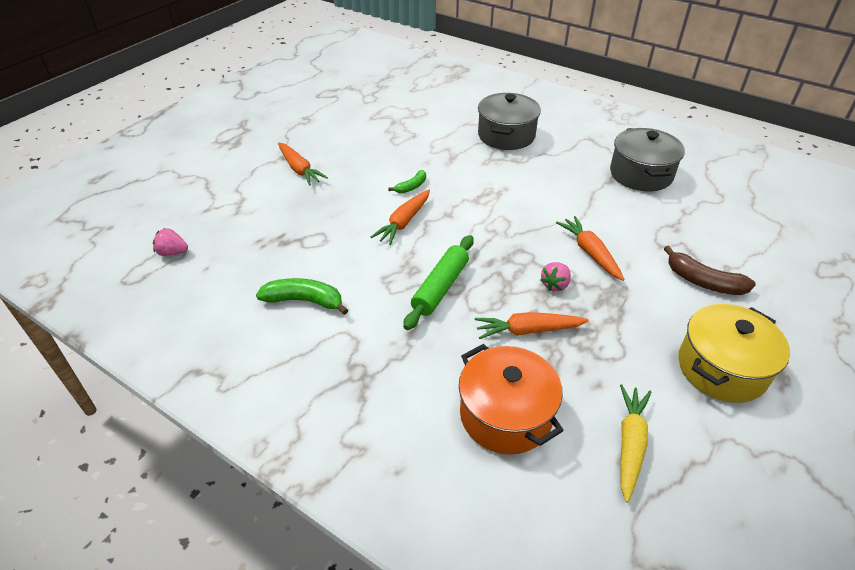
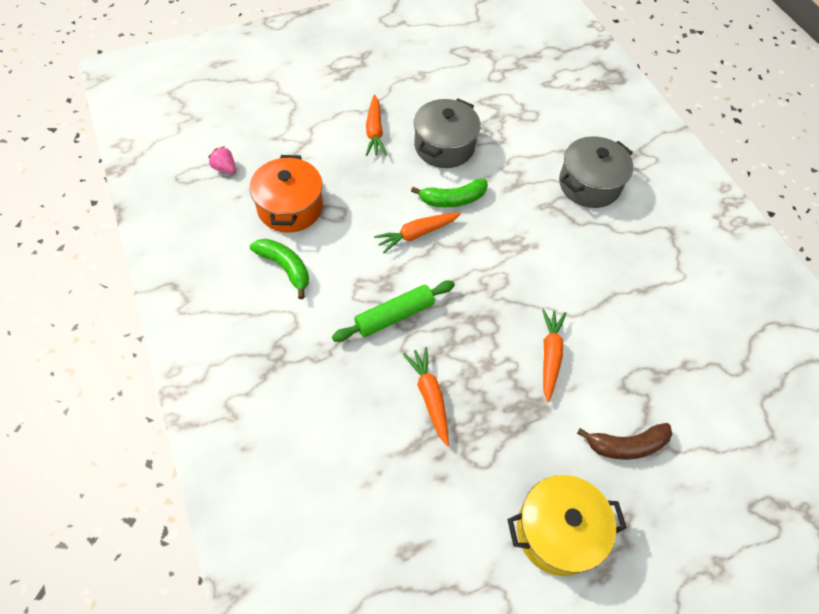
camera: 30 degrees right, 15 degrees up
green banana [388,170,426,193] -> green banana [411,179,488,207], size x1.64
orange pot [459,344,564,454] -> orange pot moved to [250,155,323,233]
orange carrot [475,312,589,339] -> orange carrot turned 45 degrees clockwise [403,347,449,446]
pink strawberry [540,262,571,291] -> none
grey pot [610,128,685,191] -> grey pot moved to [414,99,481,168]
yellow carrot [620,384,652,503] -> none
brown banana [664,246,756,295] -> brown banana turned 75 degrees counterclockwise [577,423,672,460]

